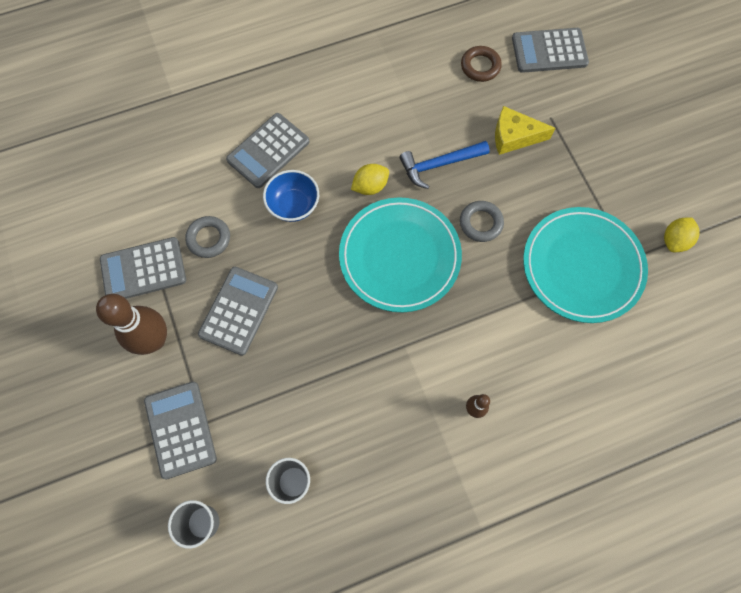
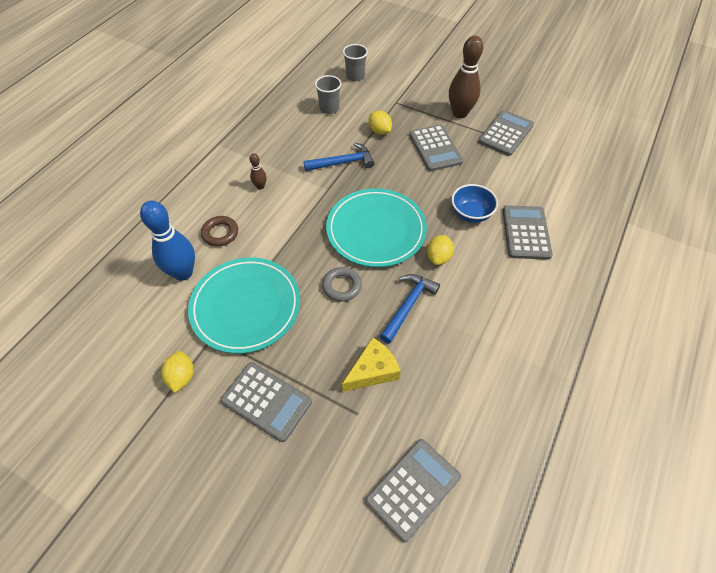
camera: 140 degrees right, 15 degrees down
grey calculator [144,381,217,479] -> grey calculator moved to [221,362,312,442]
grey ring [185,216,230,258] -> none
brown ring [461,46,502,82] -> brown ring moved to [201,216,238,246]
none -> blue bowling pin [140,200,195,281]
none -> blue hammer [303,143,375,171]
none -> yellow lemon [368,111,392,135]

